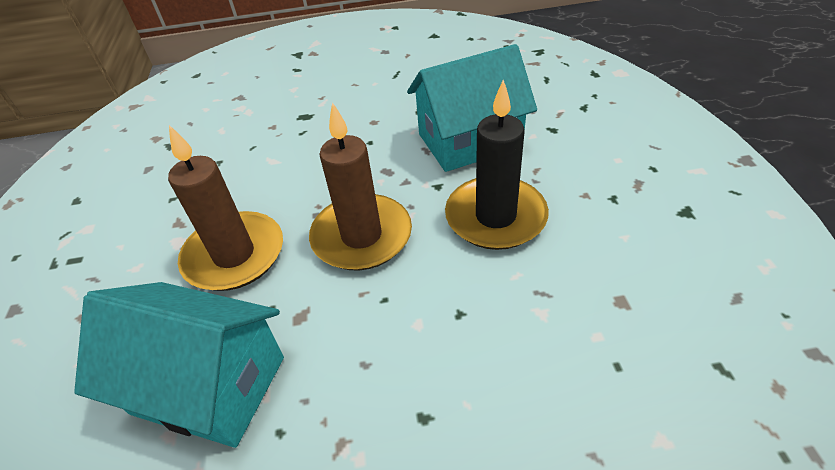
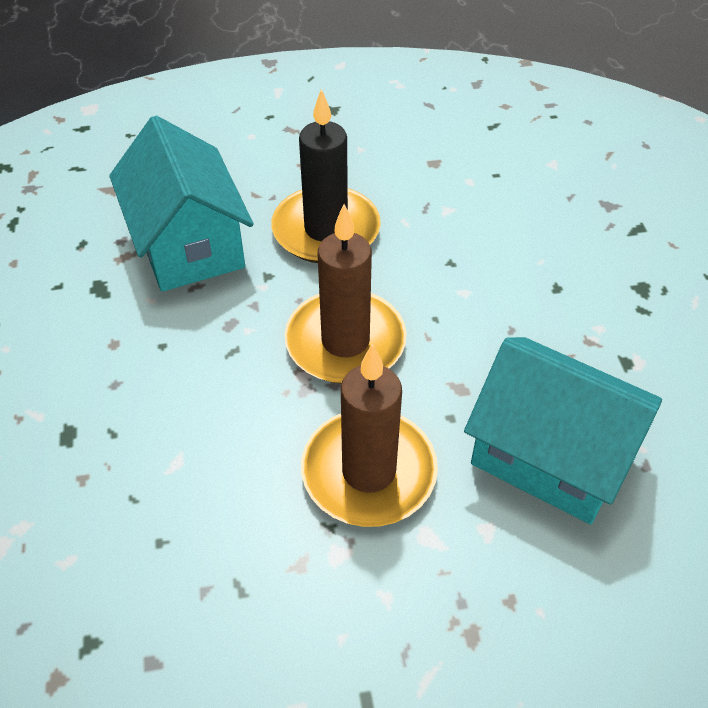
camera: 95 degrees left, 5 degrees up
turquoise house [74,282,284,448] -> turquoise house turned 75 degrees counterclockwise [464,337,662,524]

